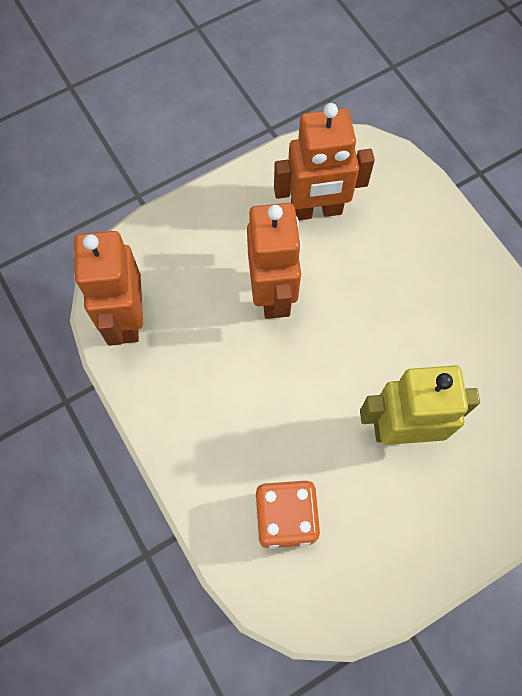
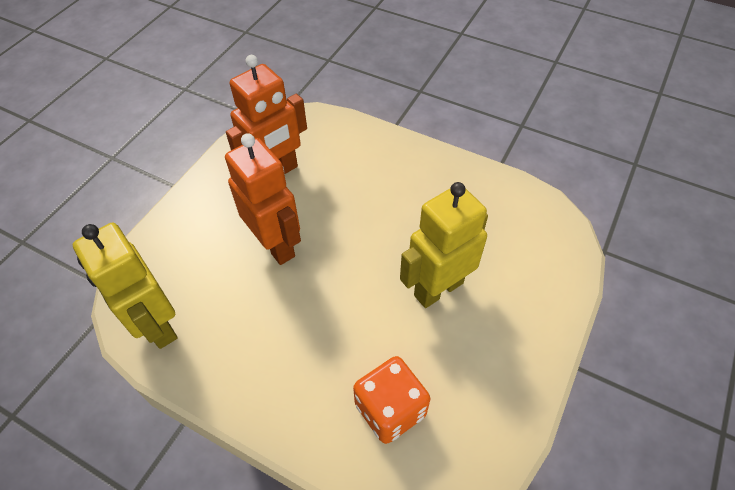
camera: 30 degrees left, 15 degrees down
orange robot [74,231,143,346] -> yellow robot [73,223,178,349]

